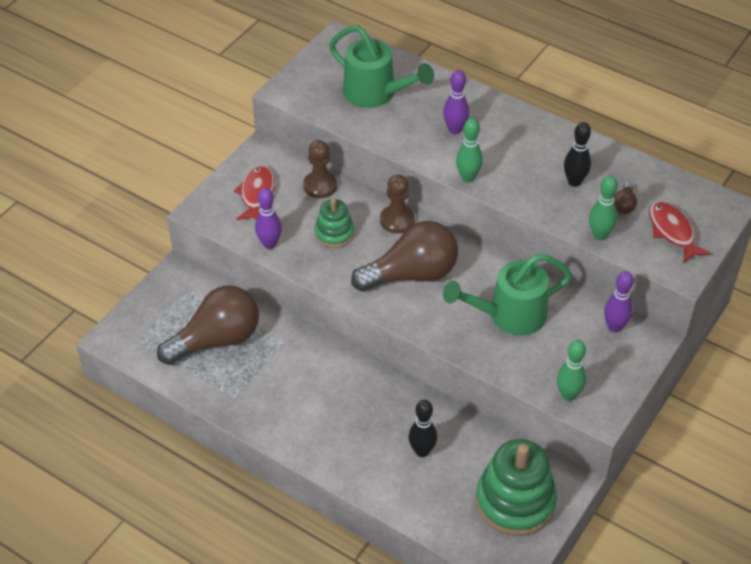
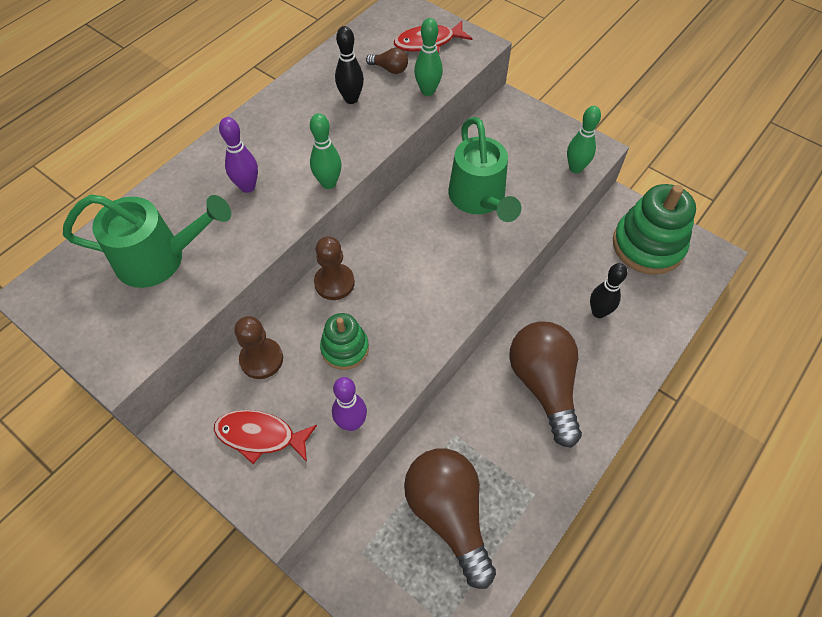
camera: 85 degrees left, 10 degrees up
green watering can [329,25,434,108] -> green watering can turned 45 degrees clockwise [63,194,231,288]
brown light bulb [351,221,458,292] -> brown light bulb moved to [509,321,582,448]
purple bowling pin [604,271,634,332] -> none

